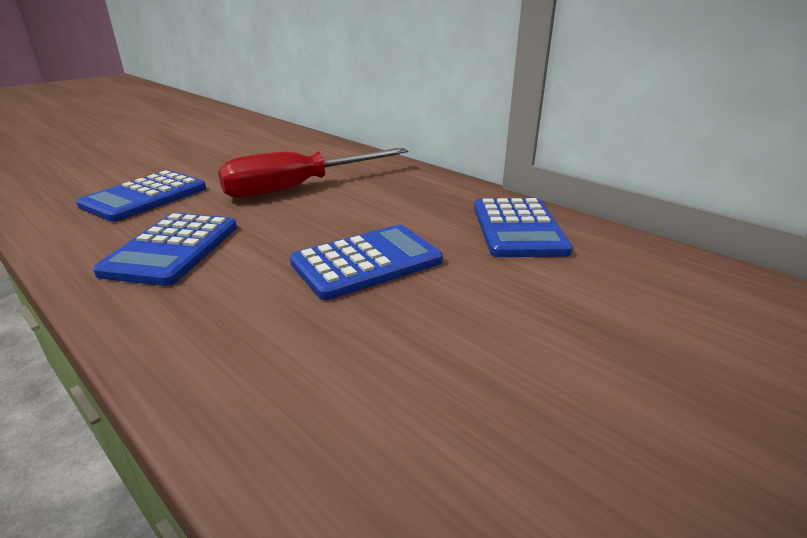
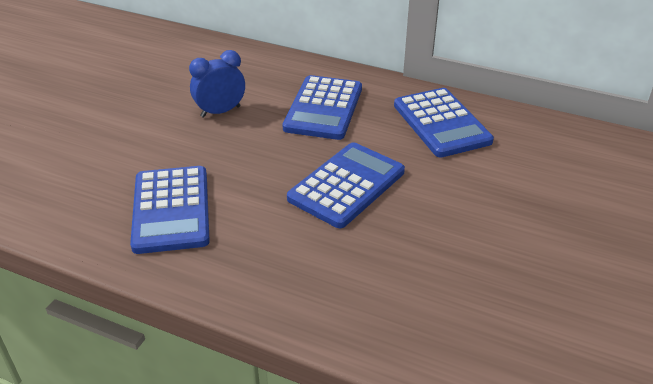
camera: 20 degrees left, 10 degrees up
blue calculator [76,170,206,222] -> blue calculator moved to [283,75,362,140]
red screwdriver [218,148,408,198] -> blue clock [189,50,245,118]

